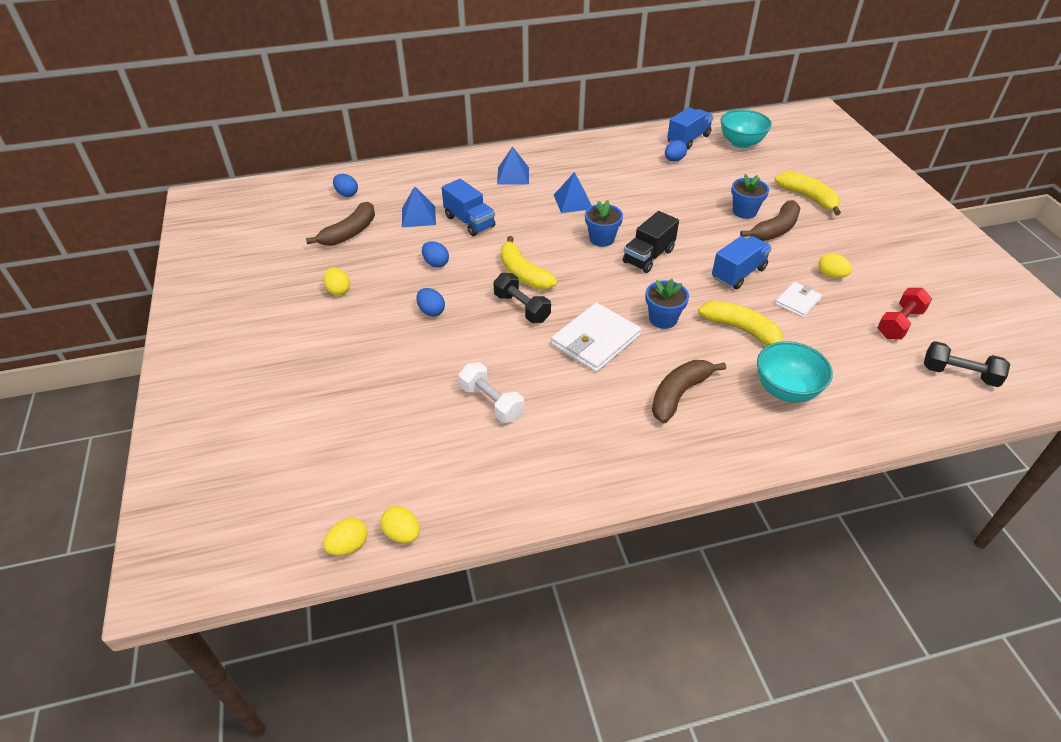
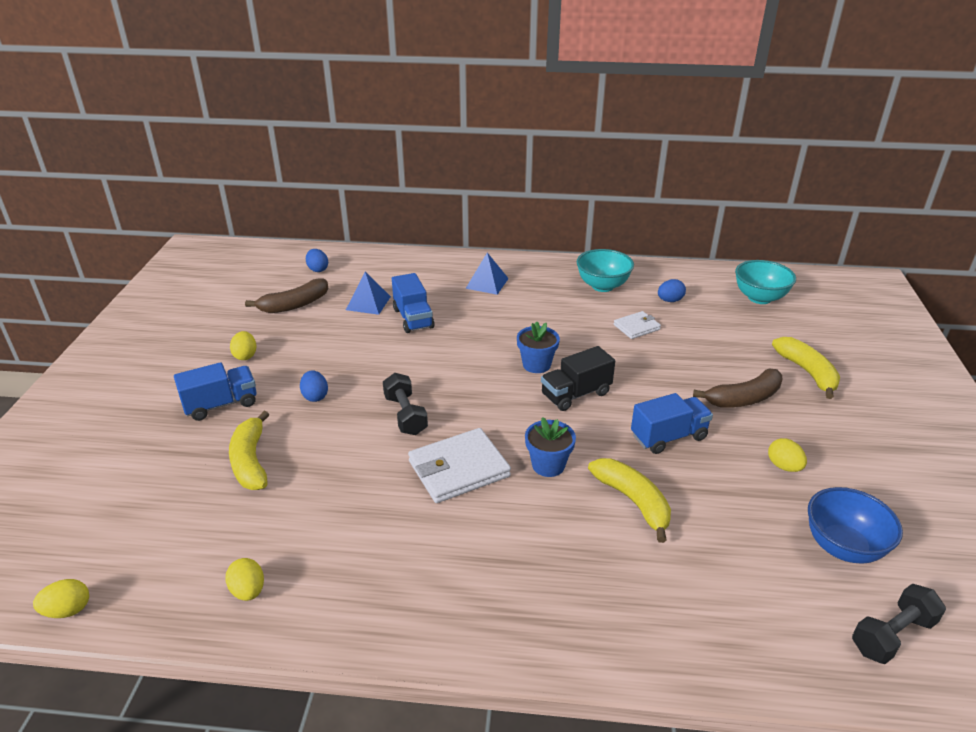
camera: 20 degrees right, 10 degrees down
yellow egg [381,506,420,543] -> yellow egg moved to [225,558,264,601]
blue egg [422,241,449,268] -> none
white dumbbell [459,362,524,423] -> none
yellow banana [501,236,557,289] -> yellow banana moved to [229,411,269,490]
blue pyramid [554,172,592,213] -> none
brown banana [652,360,726,423] -> none
blue truck [667,107,714,150] -> blue truck moved to [174,362,257,421]
blue flower pot [731,174,769,219] -> none
turquoise bowl [757,341,833,403] -> turquoise bowl moved to [577,249,634,292]
white wallet [775,282,822,318] -> white wallet moved to [614,311,661,339]
red dumbbell [877,288,932,339] -> blue bowl [808,487,903,564]
black dumbbell [924,341,1010,387] -> black dumbbell turned 75 degrees counterclockwise [852,584,946,664]

